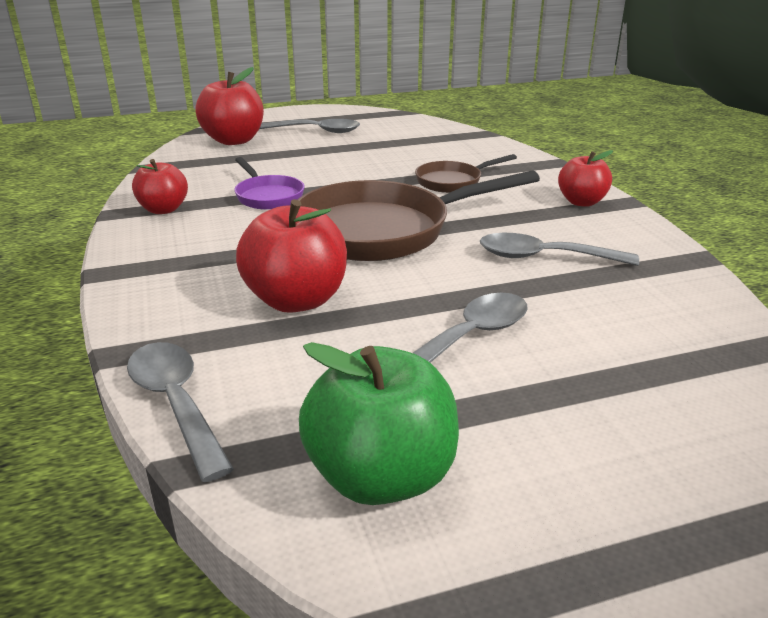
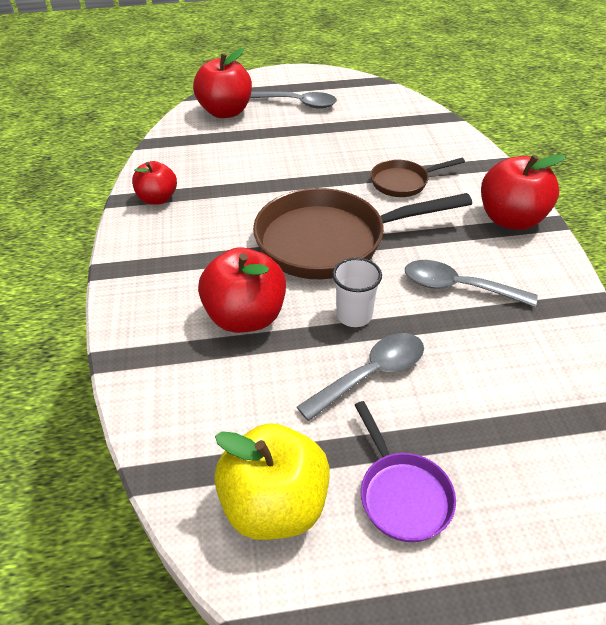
camera: 10 degrees right, 15 degrees up
grey spoon [127,342,234,482] -> none
purple pan [234,157,304,210] -> purple pan moved to [355,401,456,542]
green apple [299,342,459,505] -> yellow apple [214,423,330,540]
red apple [558,150,613,207] -> red apple [481,154,566,230], size x1.59
none -> white cup [332,258,382,327]

